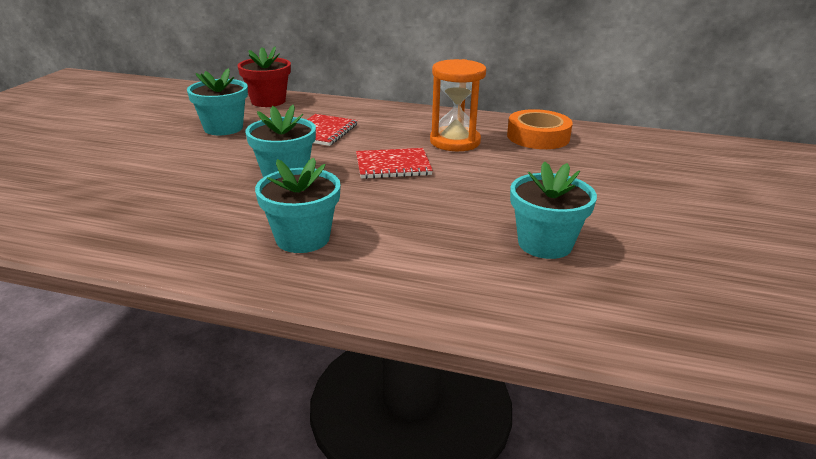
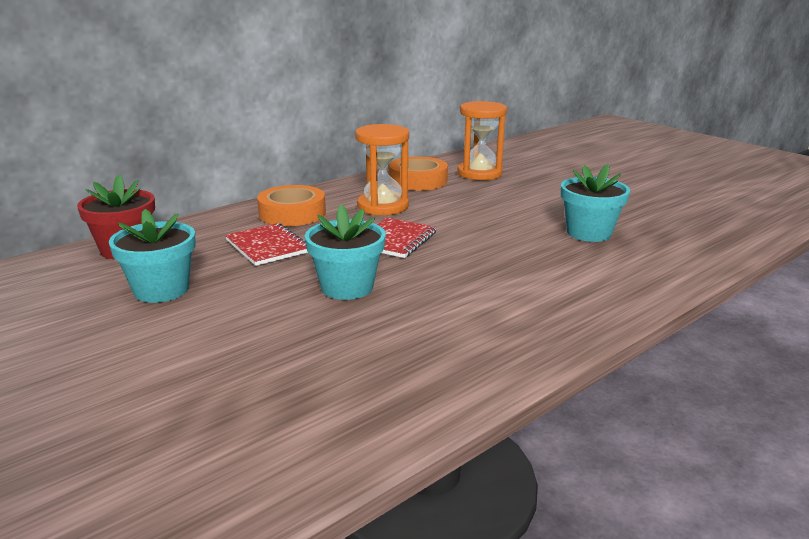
camera: 55 degrees left, 5 degrees down
turquoise flower pot [255,158,341,253] -> none
none -> orange tape [257,185,326,226]
none -> orange hourglass [457,101,507,180]

